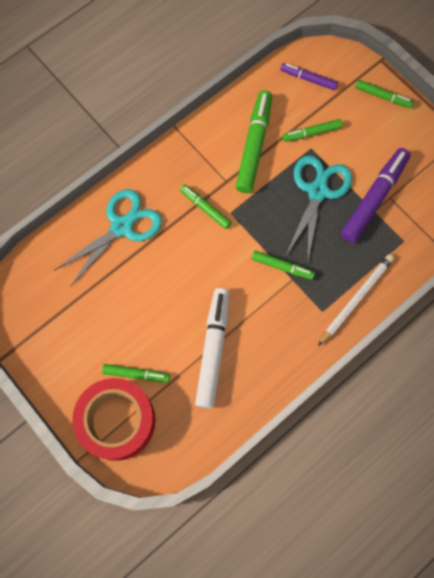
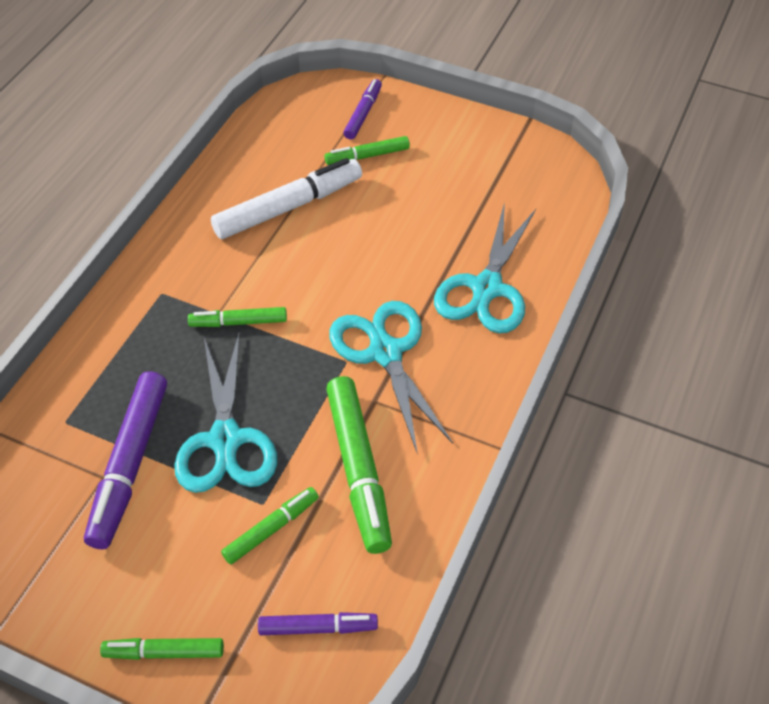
camera: 155 degrees right, 20 degrees down
red tape [72,378,156,461] -> purple marker [343,79,382,140]
green marker [180,185,232,229] -> turquoise scissors [329,301,453,455]
white marker [195,288,230,409] -> white marker turned 105 degrees counterclockwise [211,158,362,239]
white pencil [318,254,394,346] -> none

